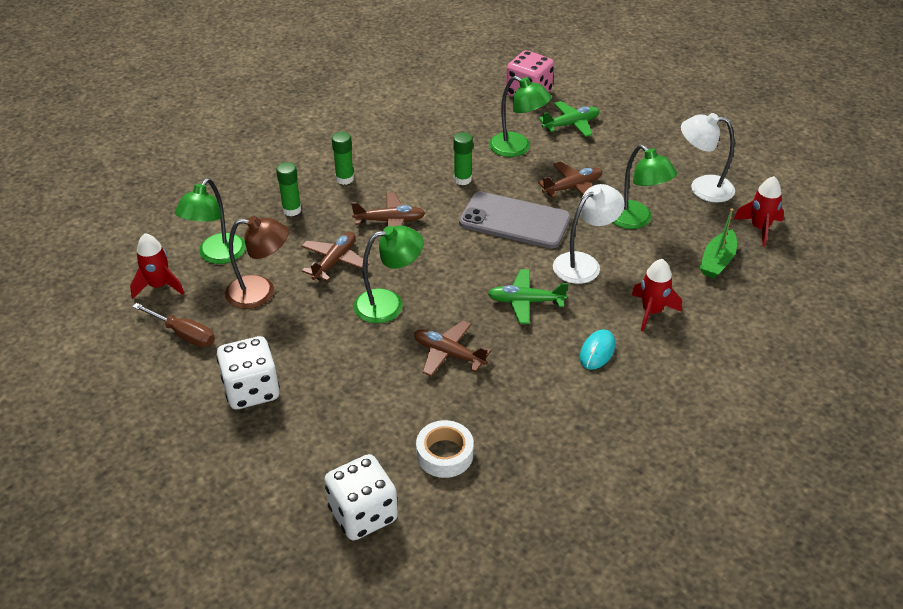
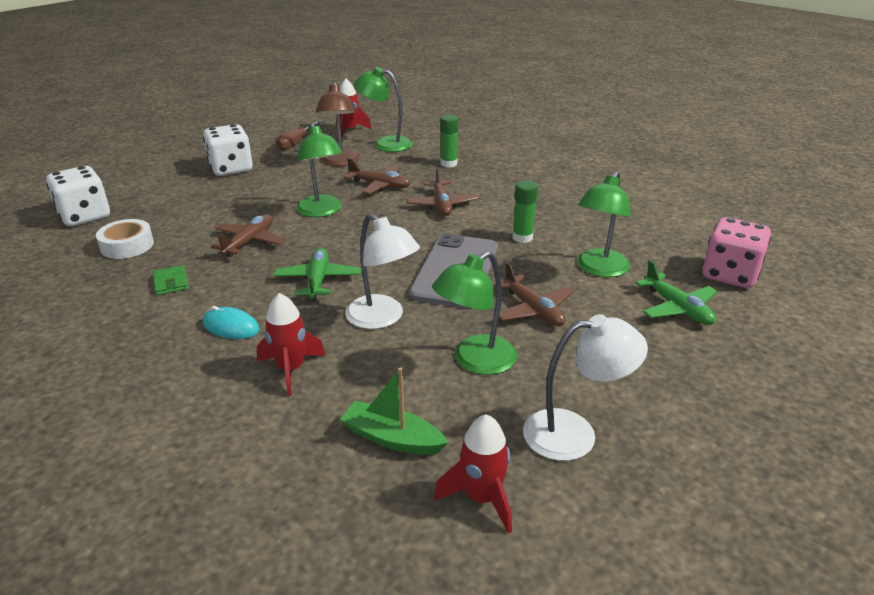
camera: 85 degrees right, 10 degrees down
green glue stick [332,132,354,185] -> none
white lamp [681,113,735,203] -> white lamp turned 75 degrees clockwise [523,314,648,461]
none -> green wallet [153,265,189,295]

